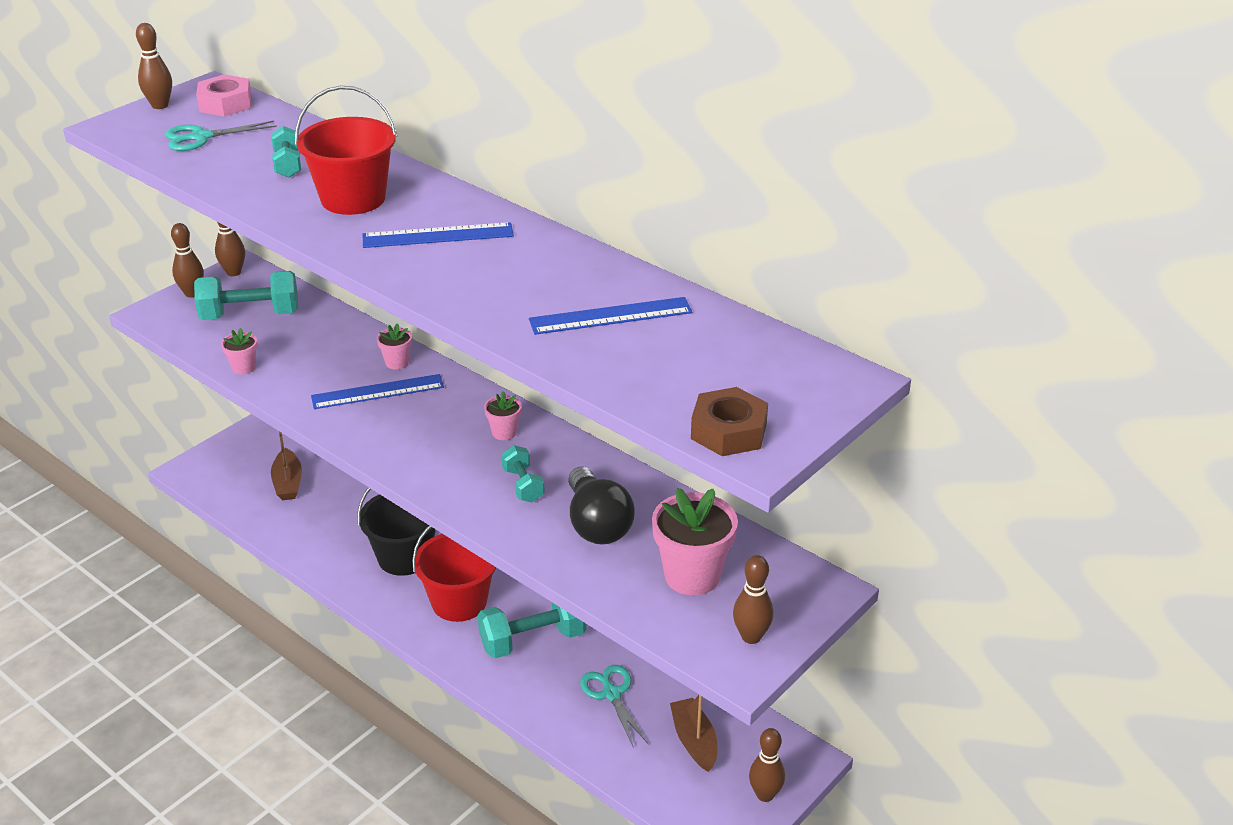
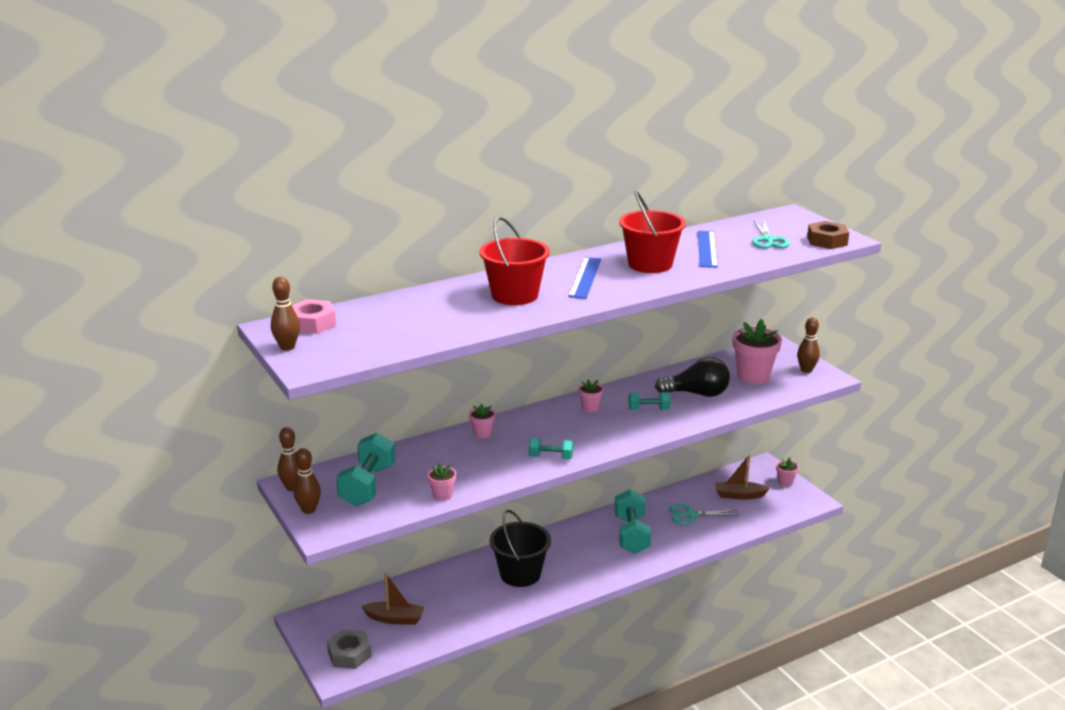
camera: 70 degrees left, 10 degrees down
turquoise scissors [165,121,277,151] -> turquoise scissors moved to [752,220,790,248]
turquoise dumbbell [271,126,301,178] -> turquoise dumbbell moved to [529,438,573,460]
blue ruler [311,374,444,409] -> none
red bucket [412,526,496,622] -> red bucket moved to [619,191,686,273]
brown bowling pin [749,728,785,802] -> pink flower pot [776,457,799,487]
none -> grey nut [327,629,372,669]

